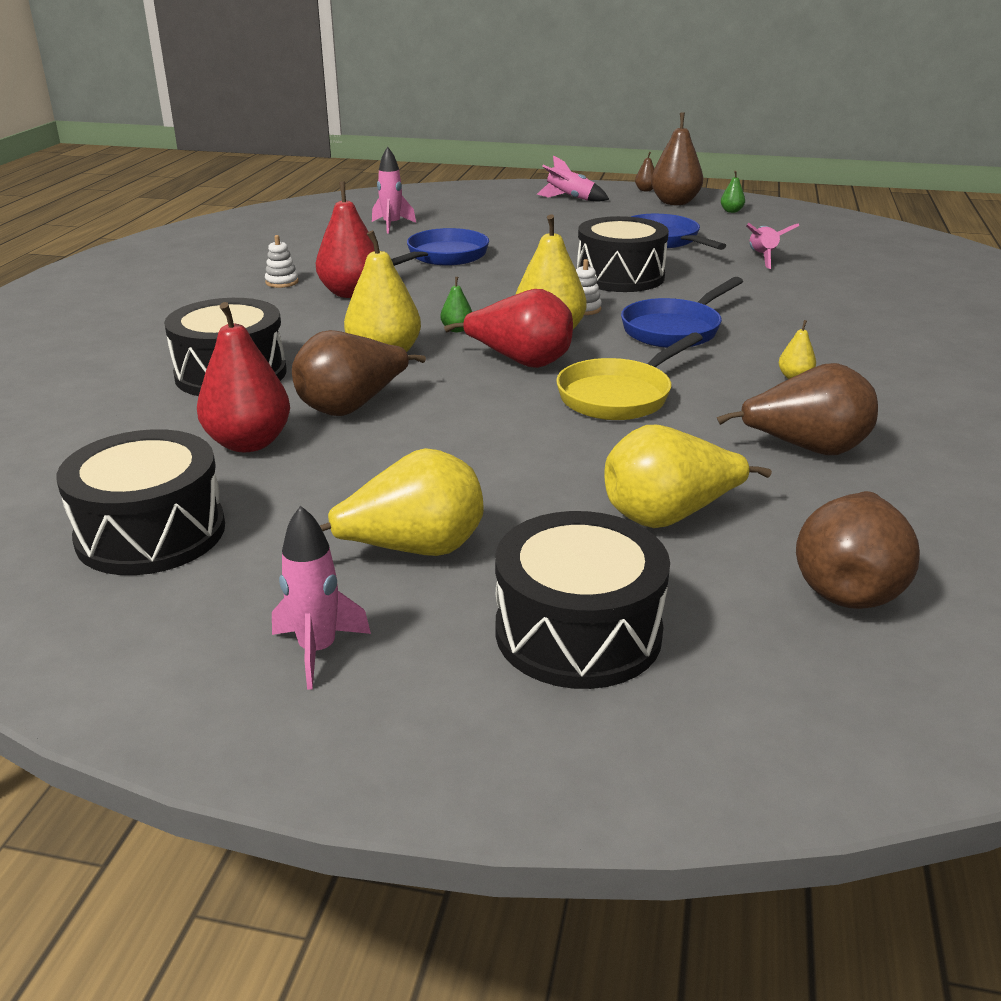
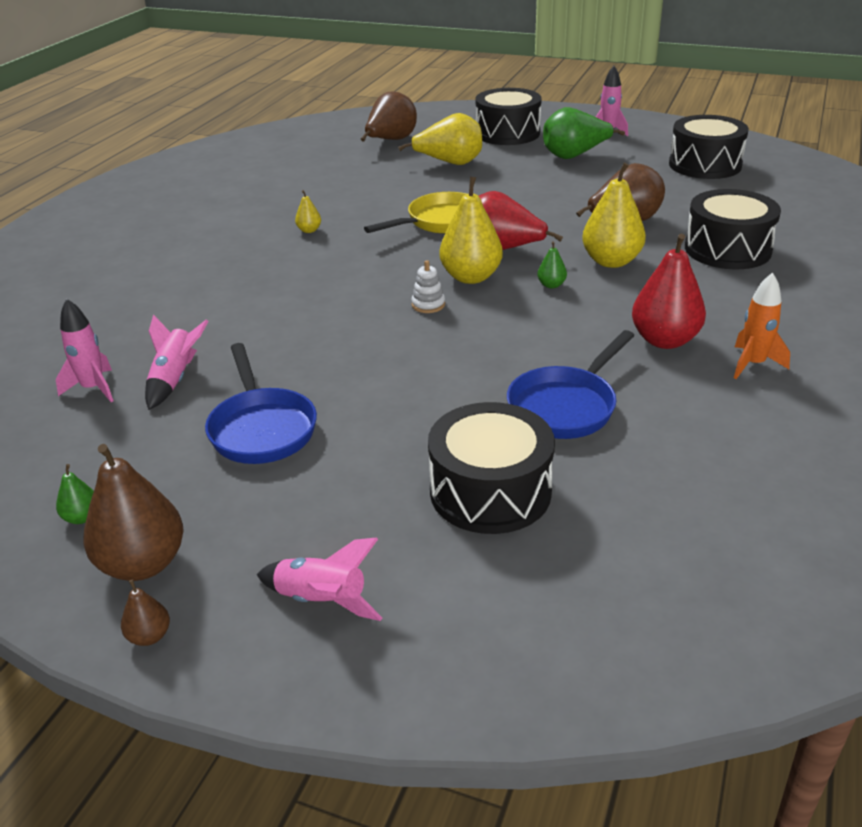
camera: 170 degrees left, 5 degrees up
red pear [197,302,290,452] -> none
white stacking toy [265,235,299,288] -> orange rocket [734,273,790,379]
yellow pear [320,448,484,556] -> green pear [543,107,625,159]
pink rocket [372,147,416,233] -> pink rocket moved to [56,299,113,402]
black drum [577,216,669,292] -> black drum moved to [428,402,555,534]
blue pan [621,277,743,348] -> none
brown pear [717,363,878,455] -> none

